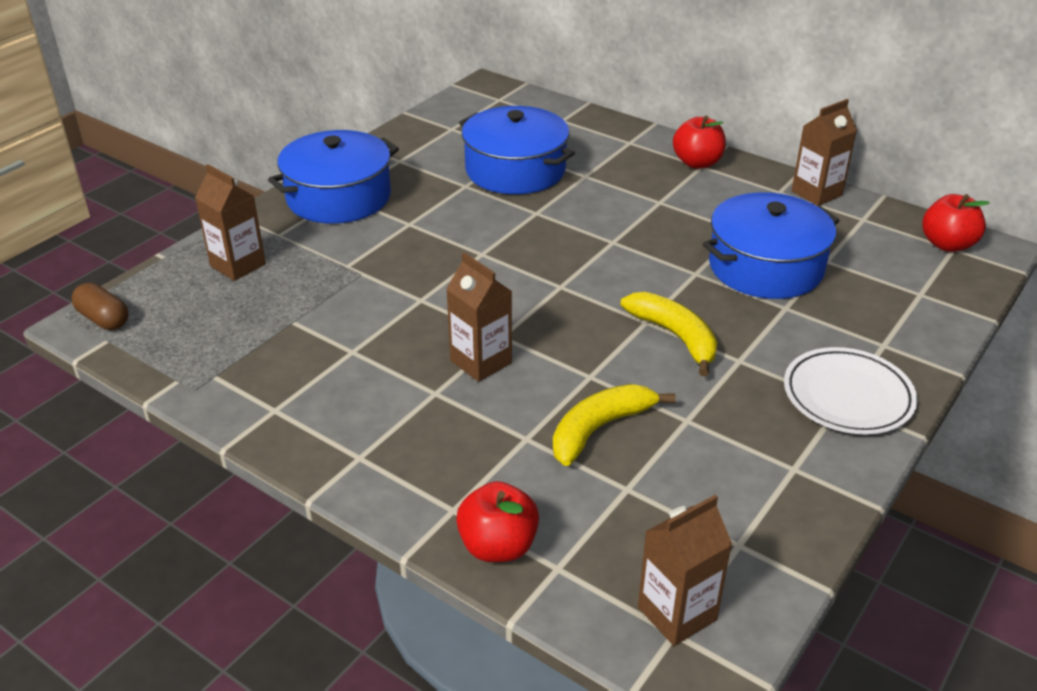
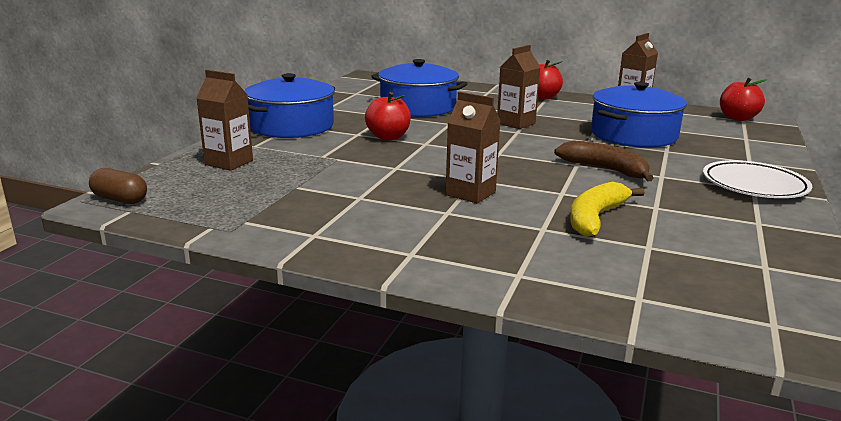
camera: 15 degrees left, 15 degrees down
red apple [456,481,539,562] -> red apple moved to [365,92,411,140]
yellow banana [620,292,717,376] -> brown banana [554,140,653,181]
brown carton [638,495,732,646] -> brown carton moved to [497,45,541,129]

